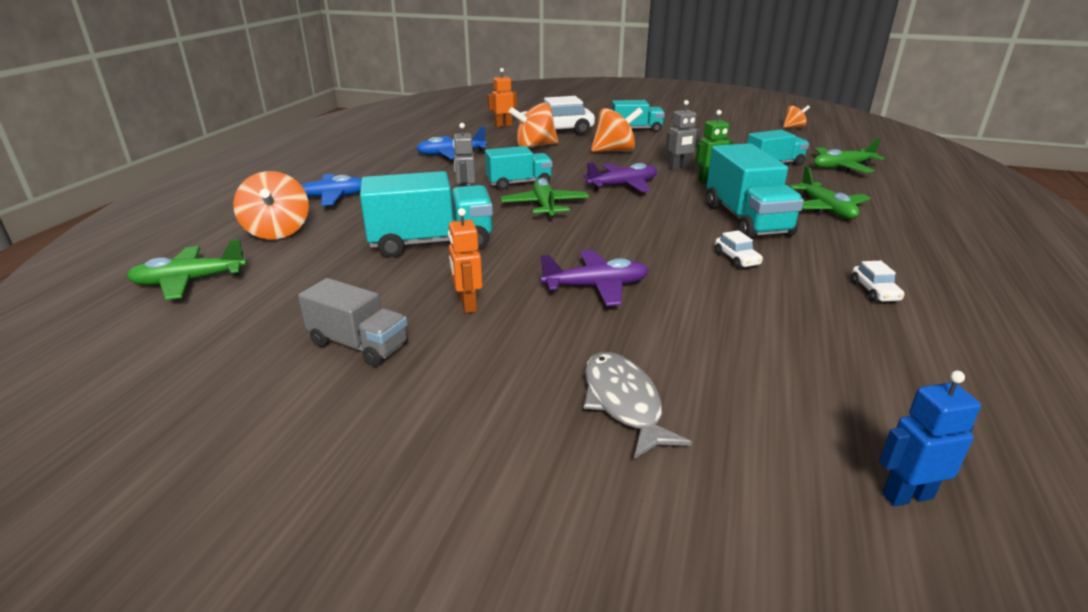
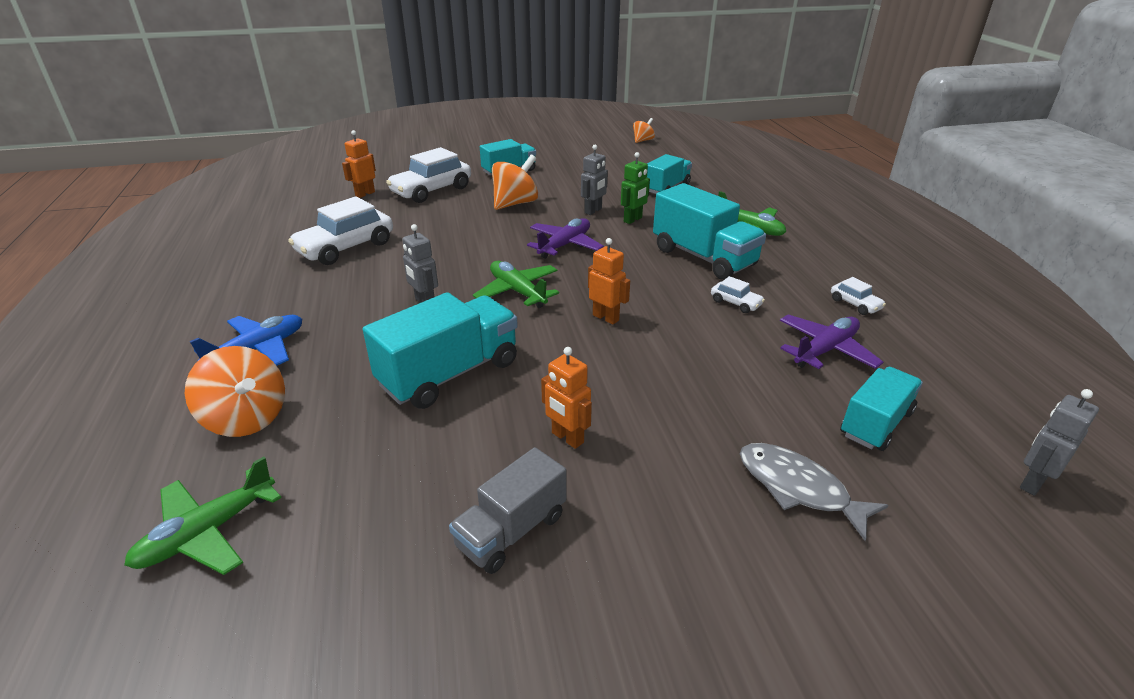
camera: 30 degrees left, 5 degrees up
grey truck [298,278,408,366] -> grey truck turned 135 degrees clockwise [449,447,566,574]
blue plane [416,127,487,159] -> white car [288,196,393,265]
turquoise truck [485,146,553,190] -> turquoise truck moved to [840,367,923,451]
orange spinning top [508,103,558,149] -> none
purple plane [540,250,649,306] -> purple plane moved to [780,314,883,369]
green plane [814,138,885,173] -> none
blue robot [879,371,981,506] -> grey robot [1020,389,1099,496]
none -> orange robot [588,238,630,325]

